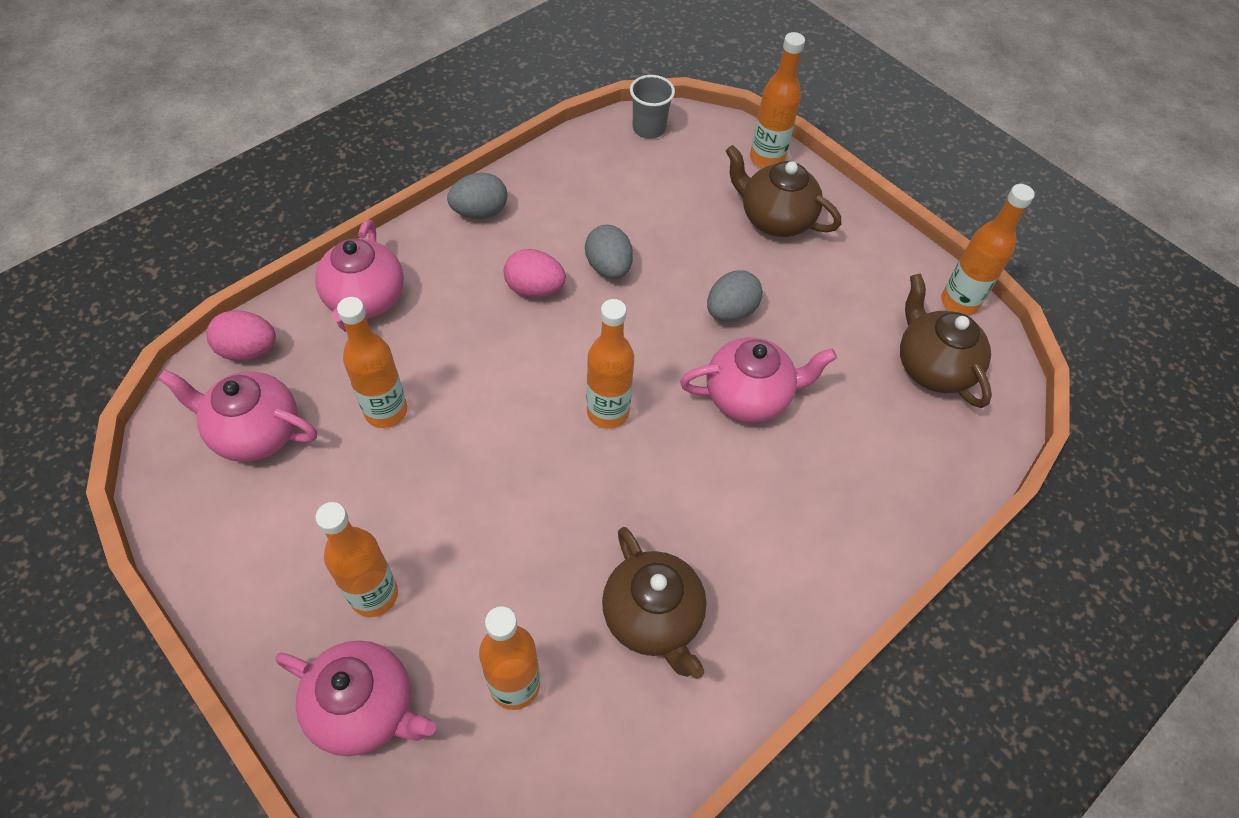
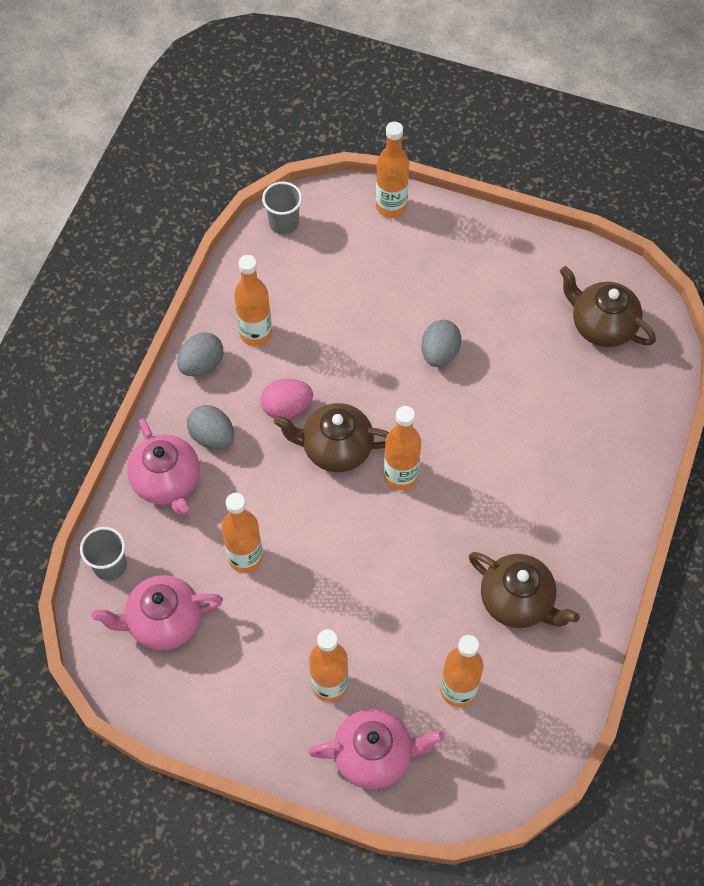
camera: 25 degrees left, 5 degrees up
pink egg [206,310,276,361] -> grey cup [80,527,127,581]
grey egg [585,224,633,279] -> grey egg moved to [187,405,234,449]
pink teapot [680,337,837,423] -> none
brown teapot [726,145,841,237] -> brown teapot moved to [274,403,389,472]
orange bottle [941,184,1035,316] -> orange bottle moved to [234,255,272,346]

